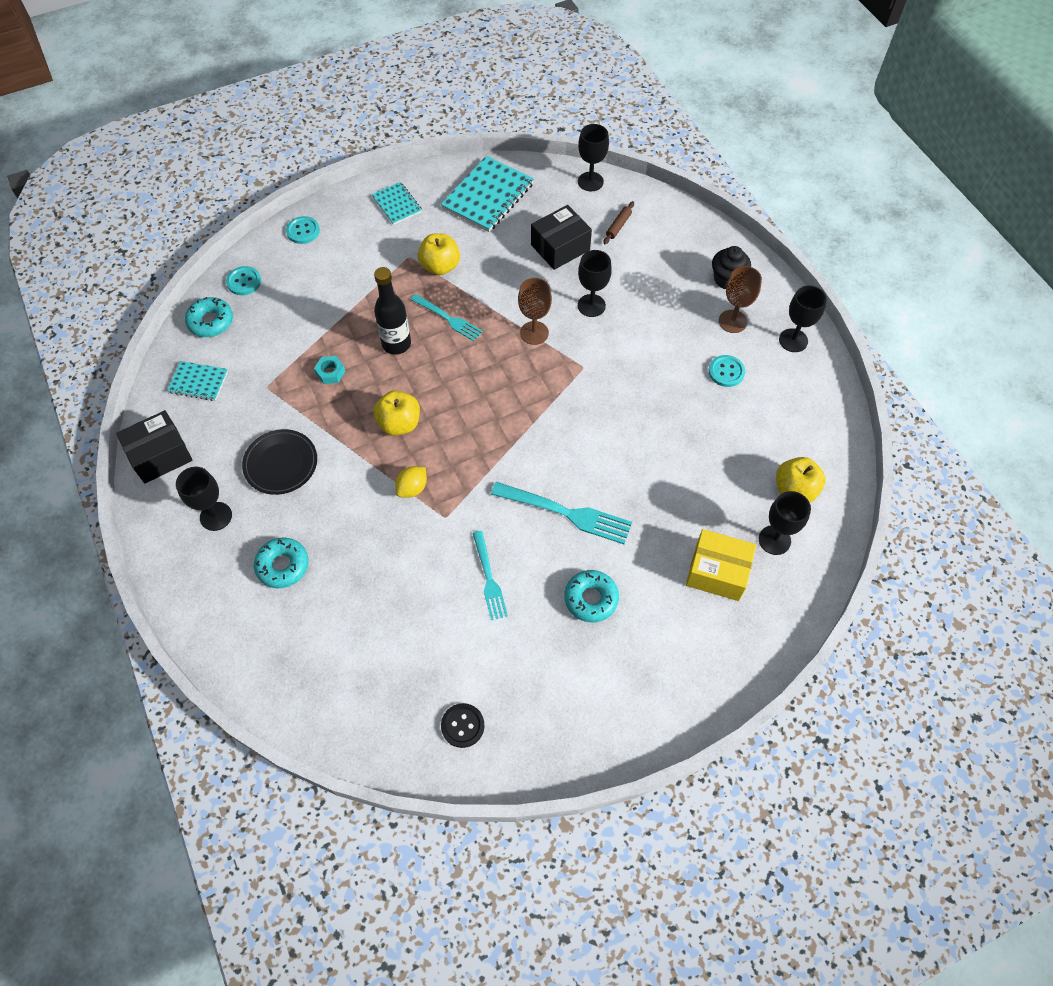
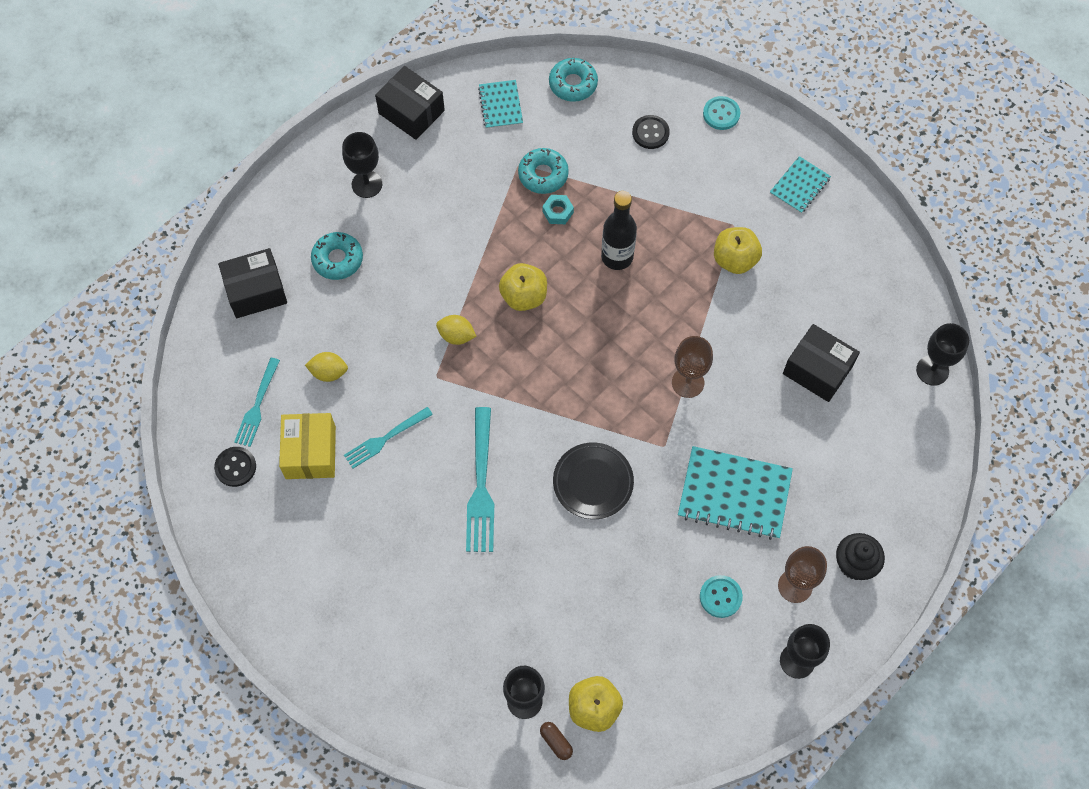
camera: 70 degrees right, 5 degrees up
turquoise button [226,266,261,295] -> none
black plate [242,429,317,495] -> black plate moved to [553,442,634,519]
turquoise fork [411,294,483,341] -> turquoise fork moved to [234,358,280,447]
turquoise notebook [441,156,534,232] -> turquoise notebook moved to [678,446,793,540]
turquoise donut [564,570,619,622] -> turquoise donut moved to [518,148,569,194]
black goblet [578,250,612,317] -> none
brown rolling pin [603,201,634,244] -> none
yellow box [686,529,756,601] -> yellow box moved to [279,413,336,479]
none -> black box [218,248,287,318]
none -> yellow lemon [305,352,348,382]
none -> brown capsule [540,722,573,760]
none -> black button [632,115,670,149]

